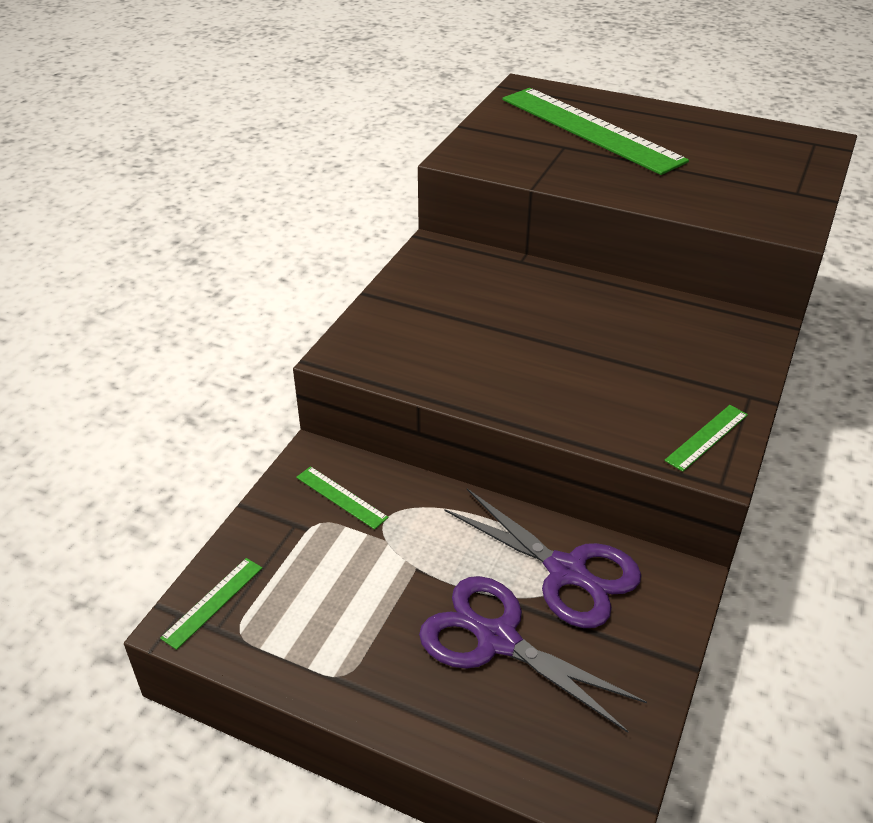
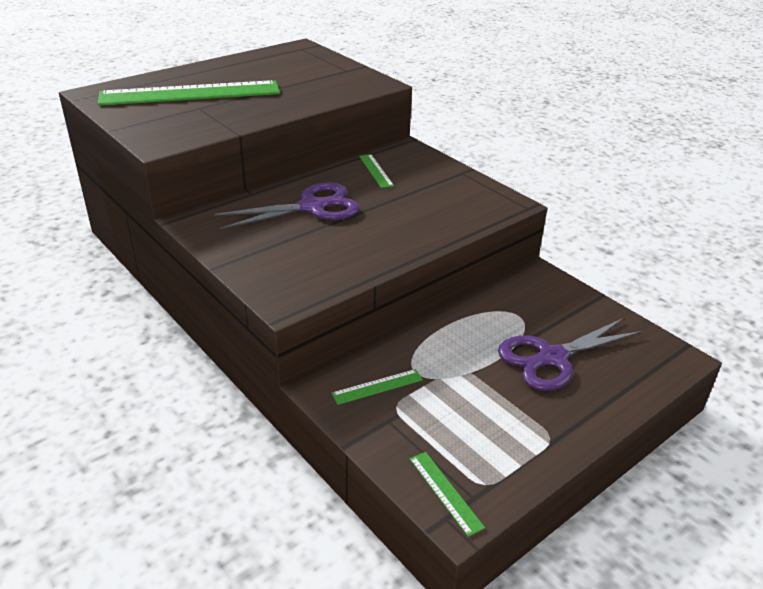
camera: 65 degrees left, 5 degrees down
purple scissors [445,489,642,628] -> purple scissors moved to [214,182,360,230]
green ruler [664,405,748,472] -> green ruler moved to [359,154,394,188]

